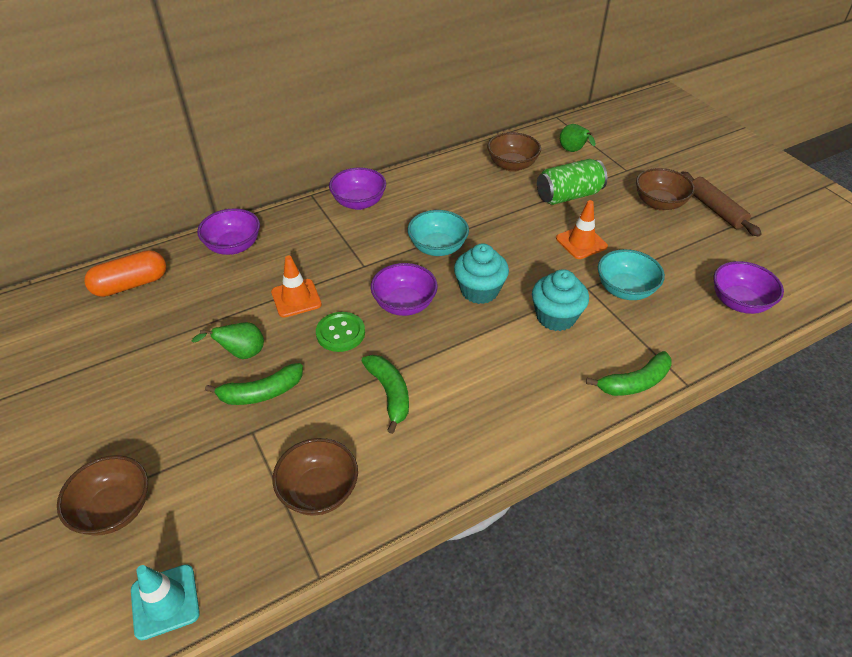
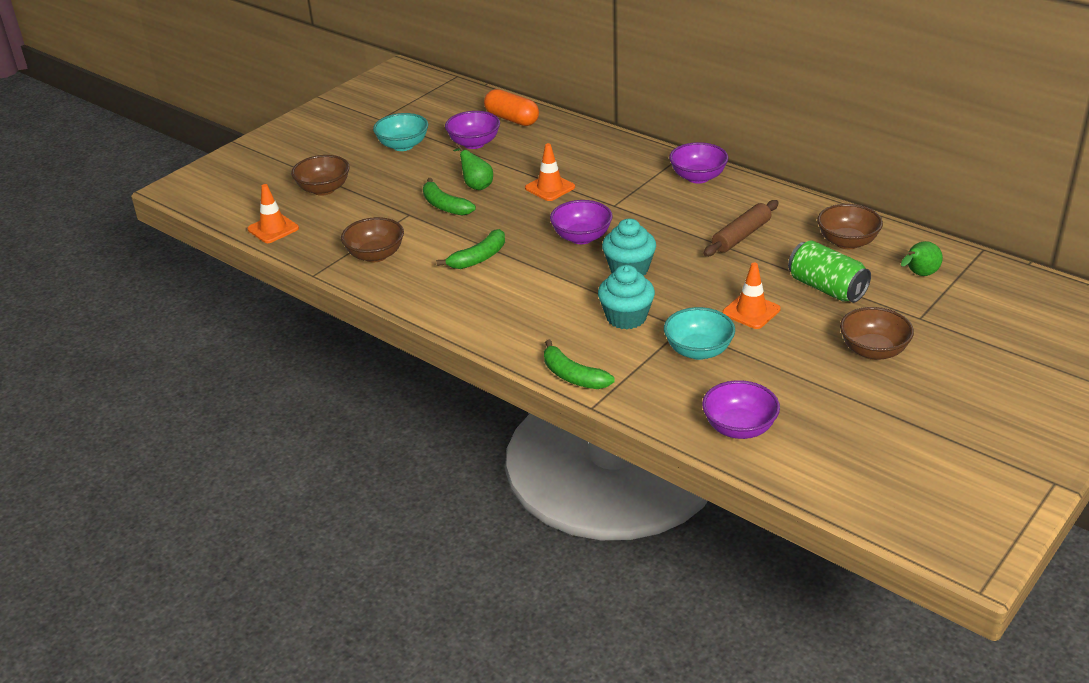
camera: 70 degrees right, 10 degrees down
turquoise traffic cone [131,564,200,641] -> orange traffic cone [247,184,299,243]
purple bowl [197,208,260,255] -> purple bowl moved to [445,111,500,149]
green button [316,312,365,352] -> none
turquoise bowl [407,210,469,256] -> turquoise bowl moved to [373,113,428,151]
brown rolling pin [681,172,762,237] -> brown rolling pin moved to [703,200,779,256]

